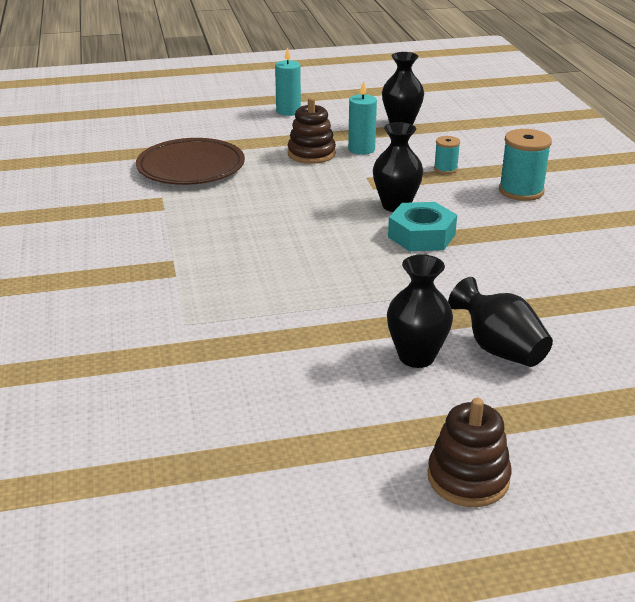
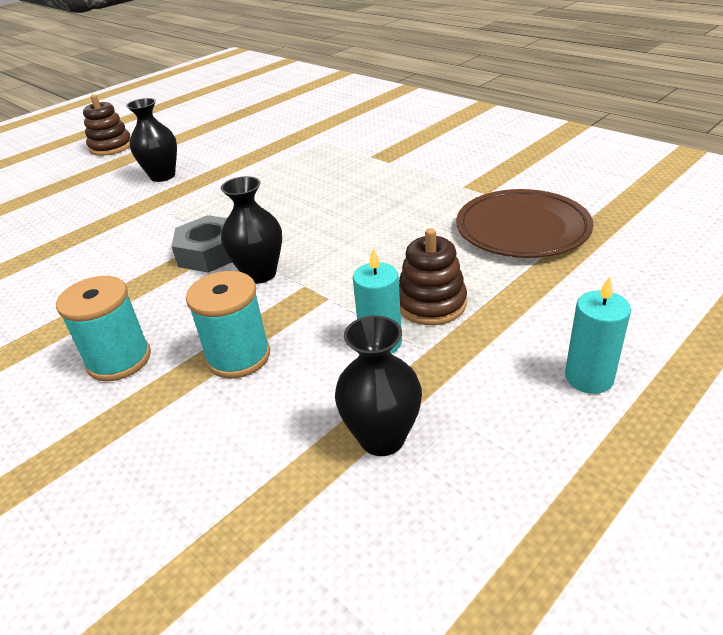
camera: 150 degrees right, 5 degrees up
turquoise nut [388,202,457,251] -> grey nut [171,215,232,273]
turquoise spool [434,136,460,174] -> turquoise spool [186,271,270,378], size x1.79
black vase [448,277,553,367] -> none

